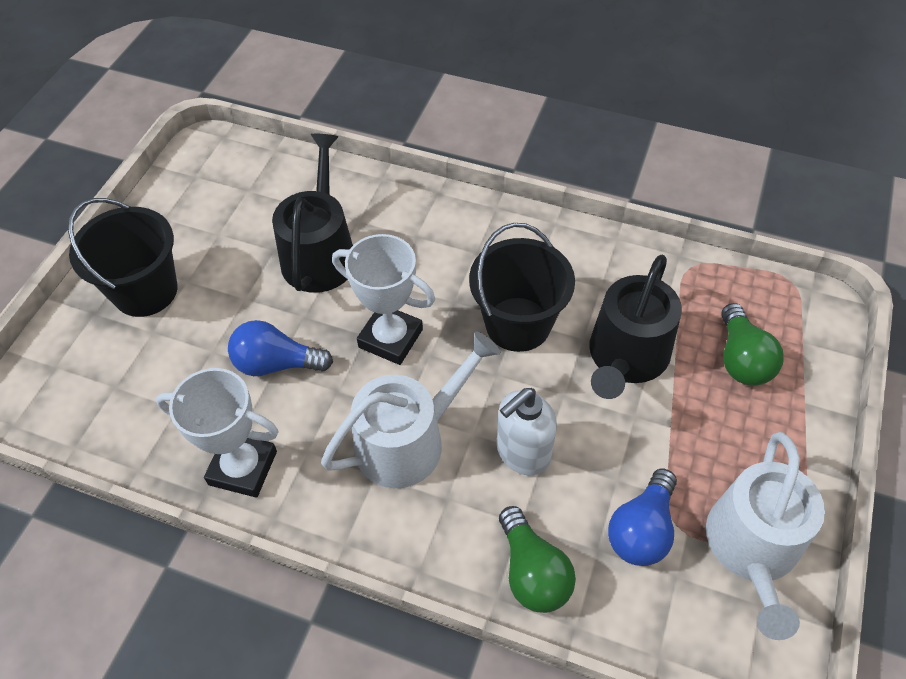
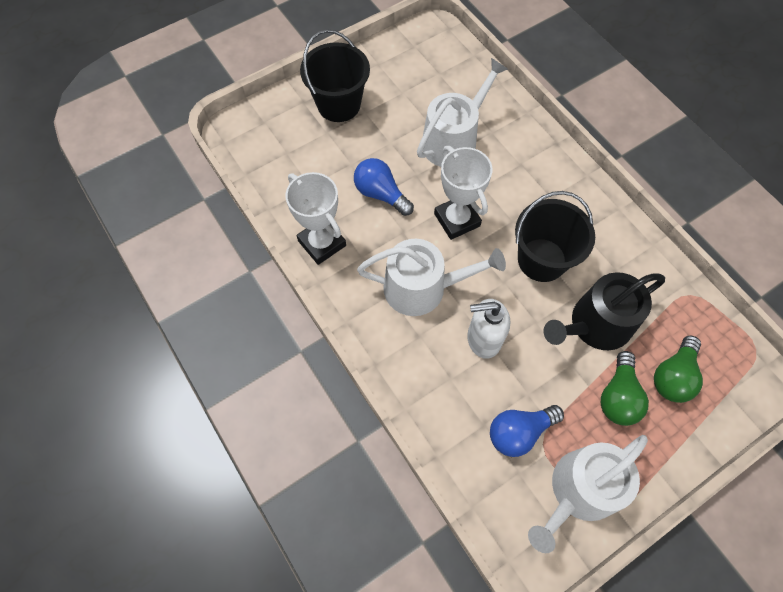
camera: 35 degrees right, 10 degrees up
black watering can [272,134,353,293] -> white watering can [417,58,508,167]
green light bulb [499,506,576,613] -> green light bulb moved to [601,351,649,426]

